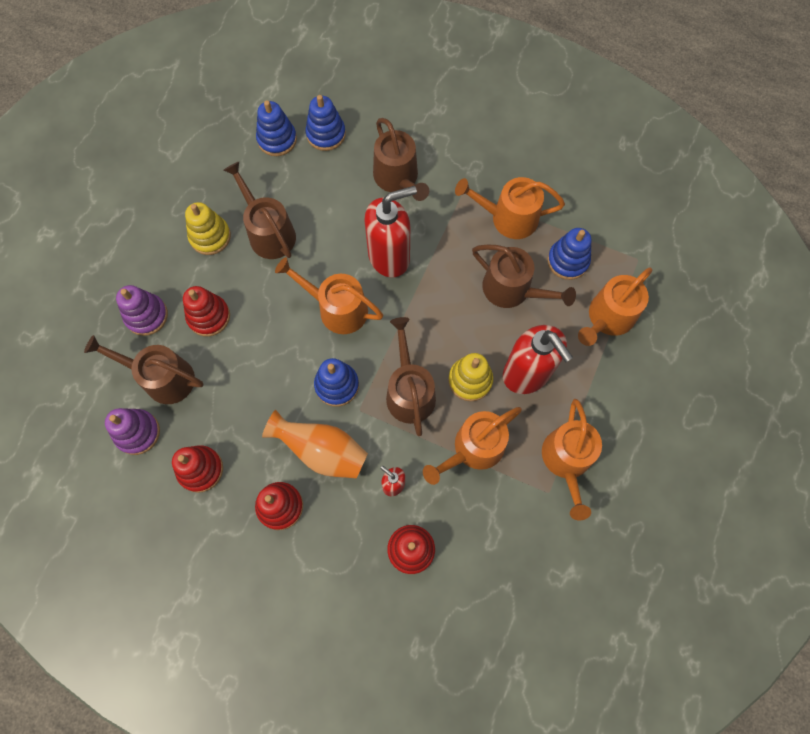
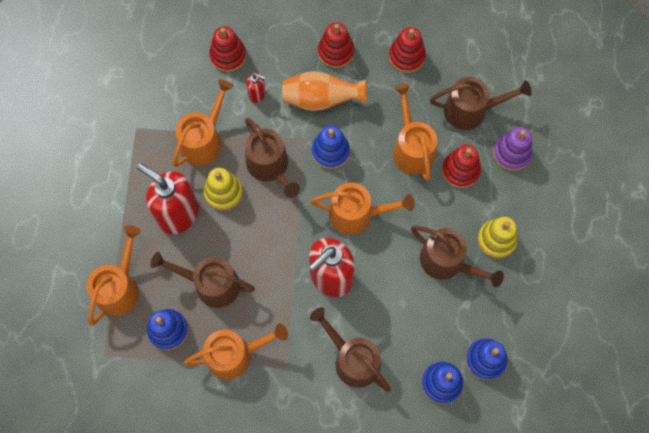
camera: 160 degrees right, 0 degrees up
purple stacking toy [105,408,160,455] -> none
orange watering can [542,399,602,520] -> orange watering can moved to [393,84,437,181]

